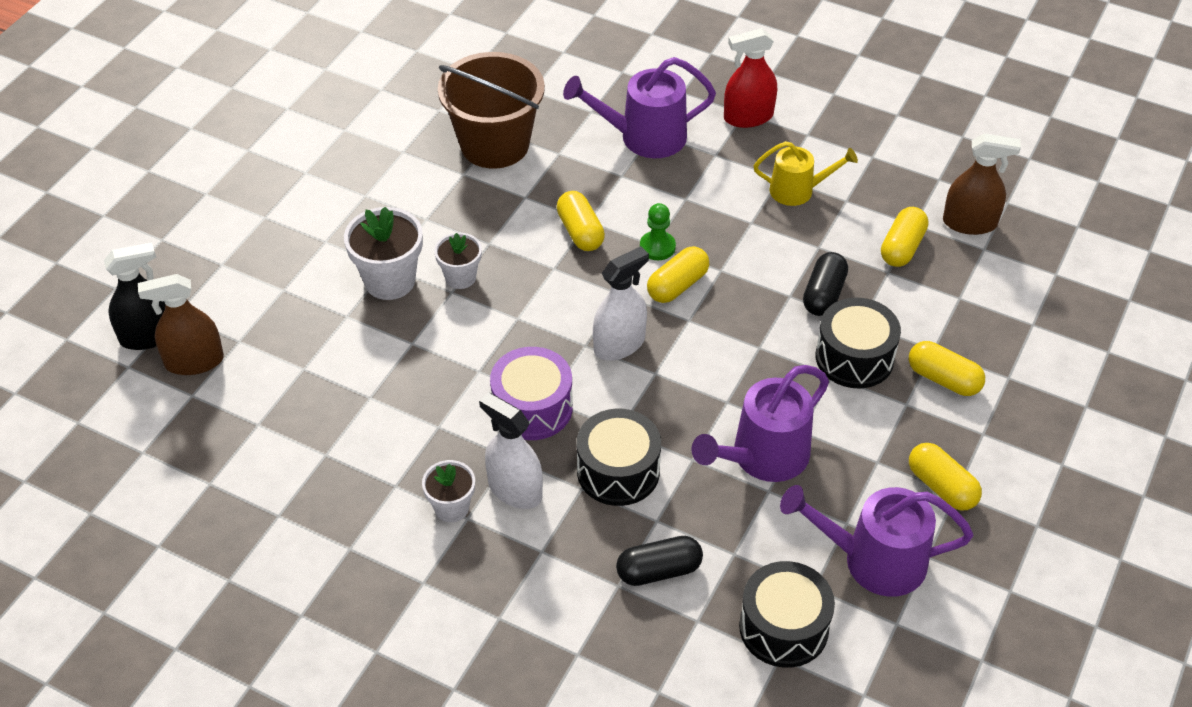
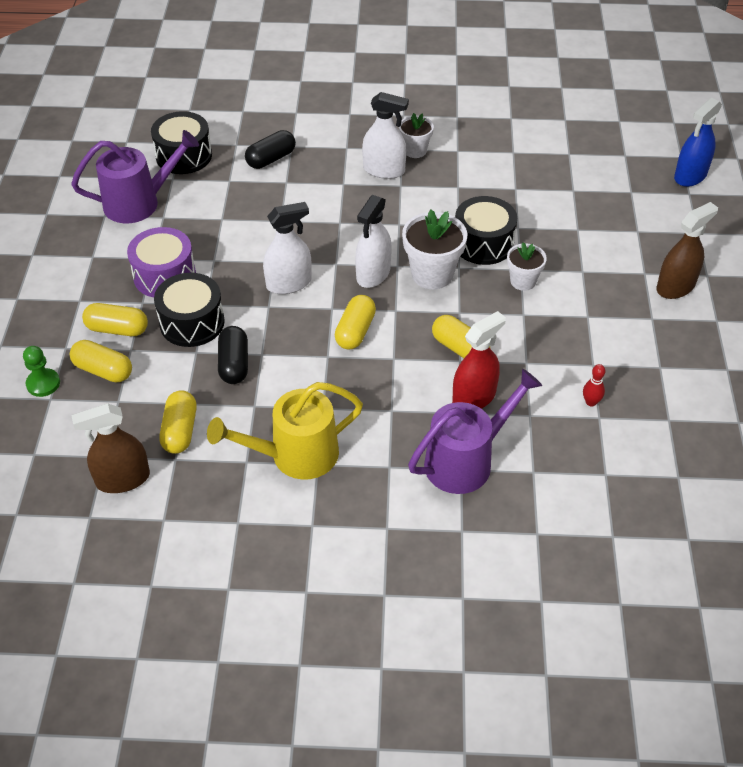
camera: 155 degrees right, 0 degrees up
black spray bottle [104,242,165,350] -> blue spray bottle [674,97,722,187]
brown spray bottle [138,274,224,375] -> brown spray bottle moved to [656,202,718,299]
white flower pot [344,207,423,300] -> white flower pot moved to [402,210,468,289]
brown bucket [438,52,545,169] -> red bowling pin [583,364,606,407]
purple drum [490,347,573,440] -> purple drum moved to [127,227,196,298]
black drum [577,409,661,506] -> black drum moved to [455,196,517,265]
green pawn [640,203,676,260] -> green pawn moved to [23,346,60,397]
purple watering can [692,365,829,482] -> none
red spray bottle [724,28,777,128] -> red spray bottle moved to [452,311,506,409]
yellow watering can [754,141,858,206] -> yellow watering can [207,382,363,480], size x1.55
yellow capsule [909,443,982,511] -> yellow capsule moved to [70,340,132,382]
none -> white spray bottle [263,202,312,294]

